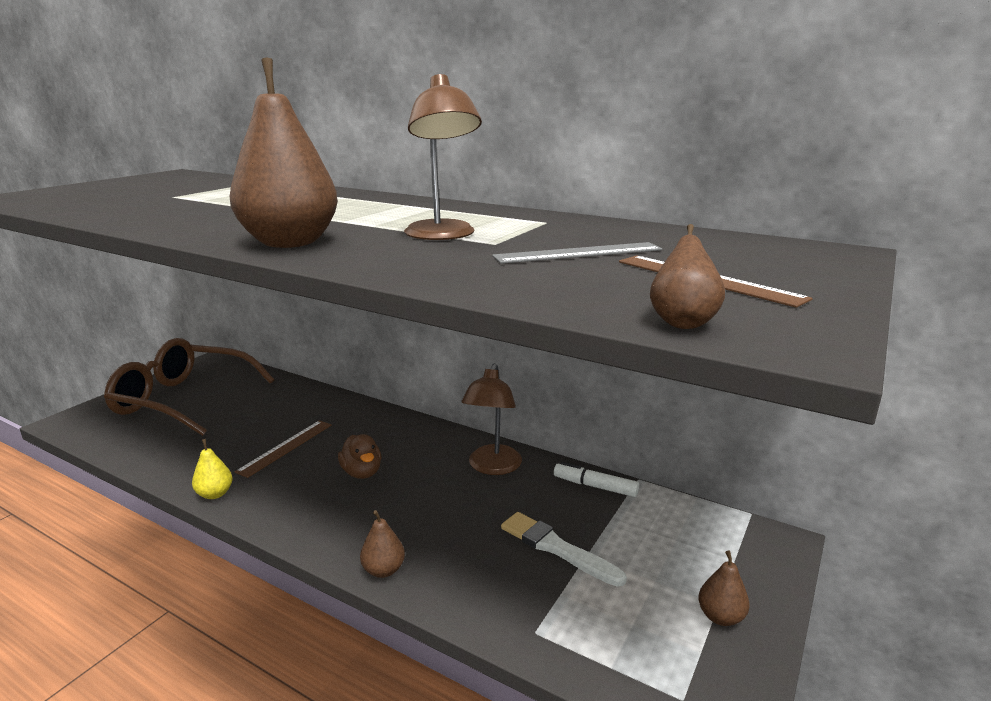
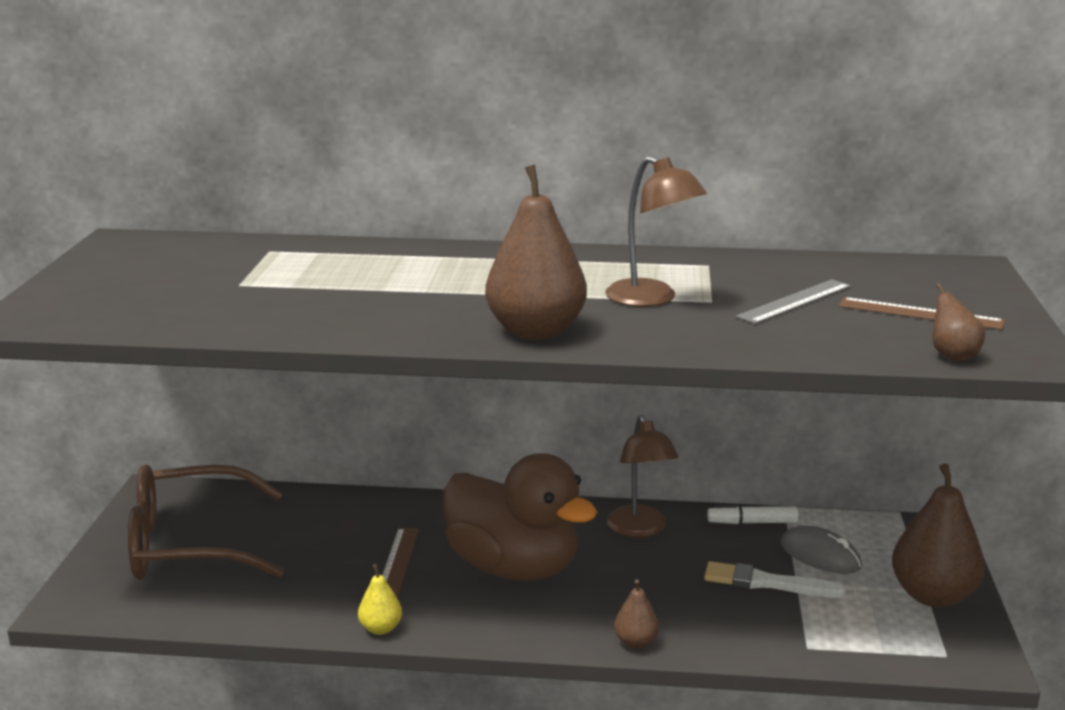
camera: 25 degrees left, 0 degrees up
brown duck [338,434,382,479] -> brown duck [443,453,597,580], size x2.40
brown pear [698,551,750,626] -> brown pear [892,464,985,608], size x2.08
none -> grey mouse [781,526,862,574]

